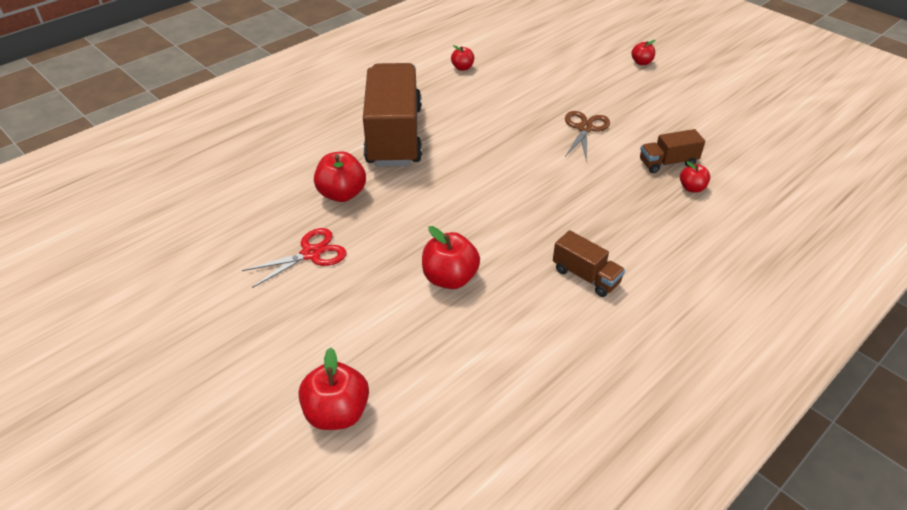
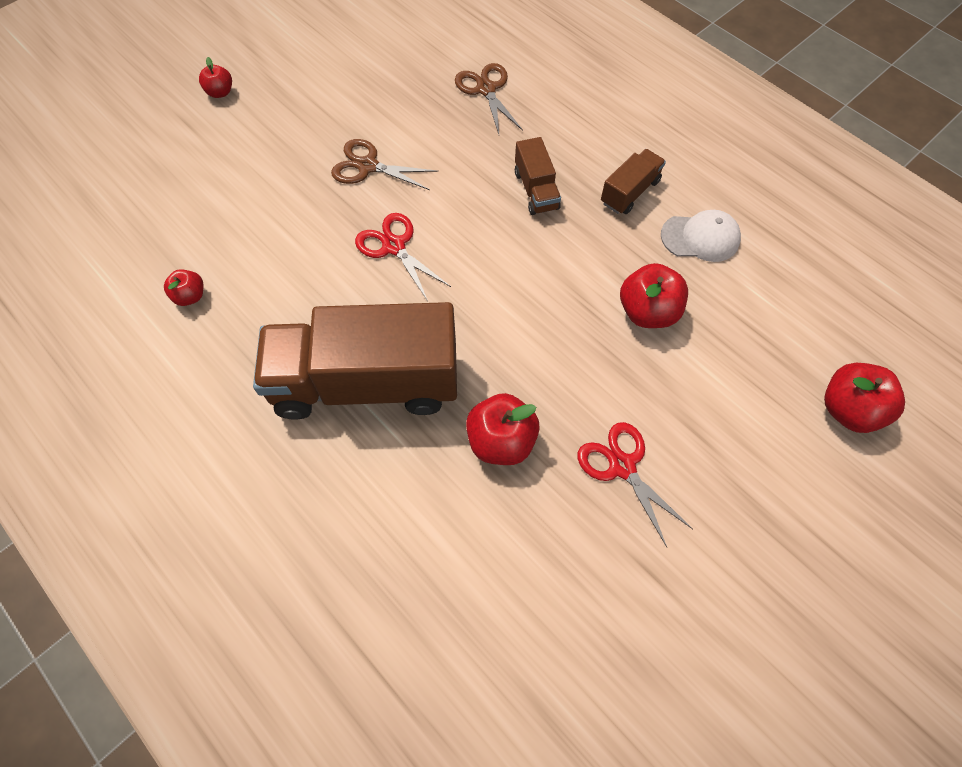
camera: 90 degrees left, 20 degrees up
brown truck [640,129,705,173] -> brown truck moved to [515,137,561,215]
red apple [680,161,710,193] -> brown scissors [455,63,523,134]
none -> red scissors [355,213,451,301]
none -> white cap [661,210,741,262]

